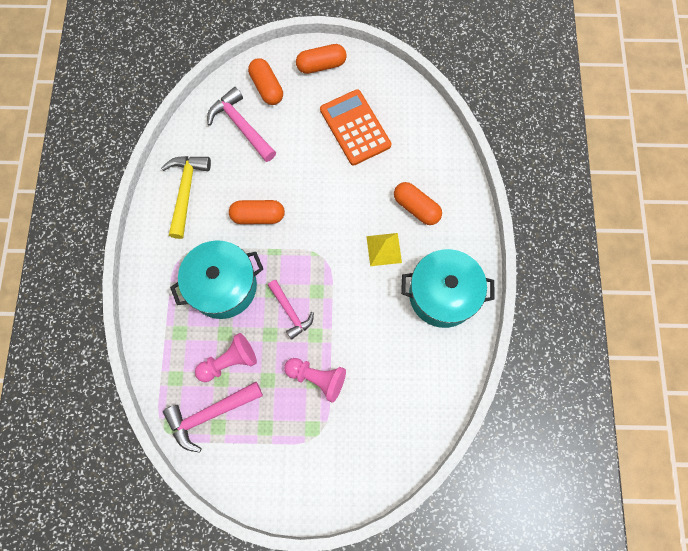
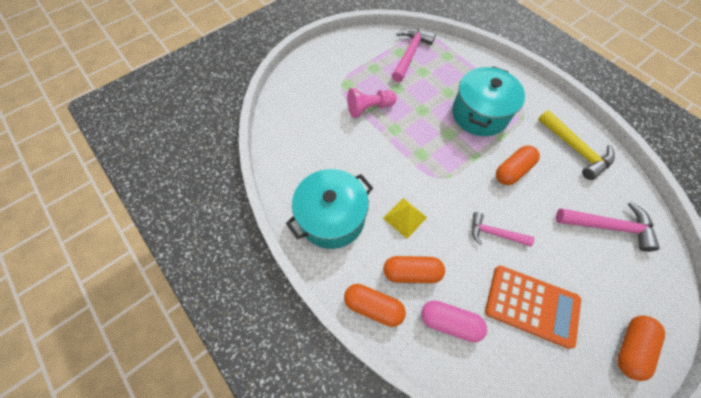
camera: 140 degrees right, 10 degrees down
pink pawn [195,333,257,382] -> none
orange capsule [248,58,283,105] -> orange capsule moved to [344,284,406,327]
pink hammer [268,280,314,340] -> pink hammer moved to [472,212,534,246]
none -> pink capsule [421,300,487,343]

